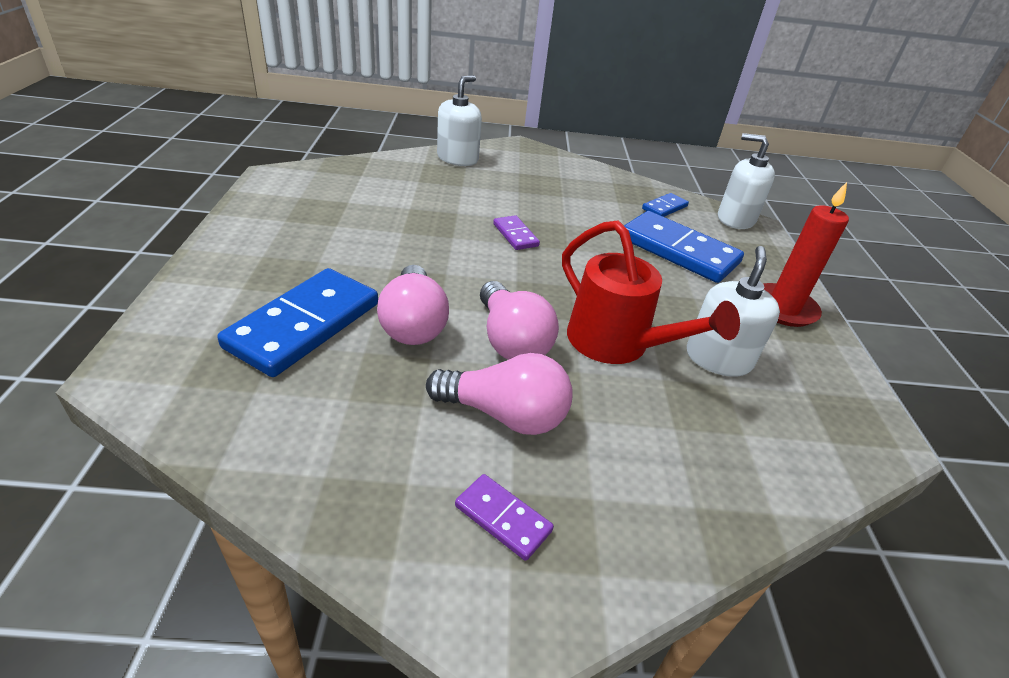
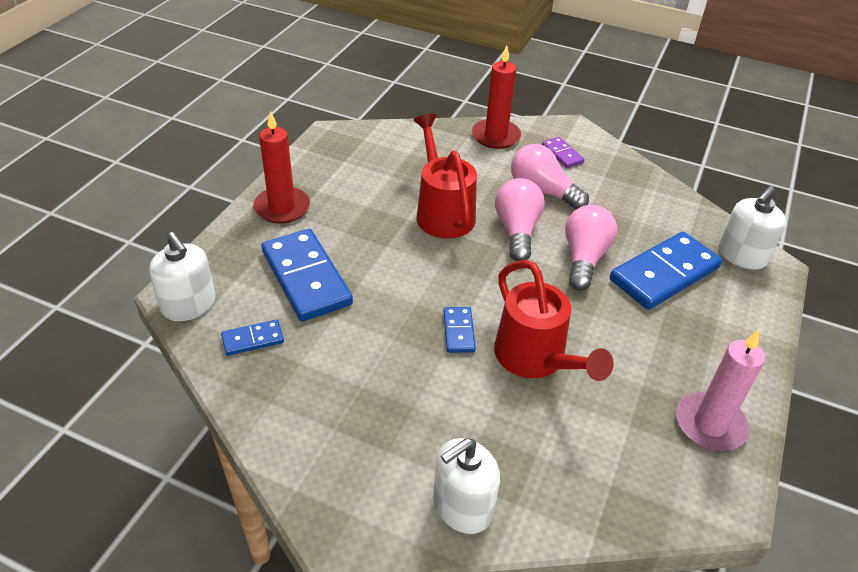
camera: 155 degrees left, 5 degrees up
purple domino [493,215,540,250] -> blue domino [444,307,476,353]
white soap dispenser [687,246,780,377] -> white soap dispenser moved to [719,186,786,270]
none -> red candle [472,46,521,149]
none -> red watering can [494,260,614,381]
none -> pink candle [676,330,765,451]

